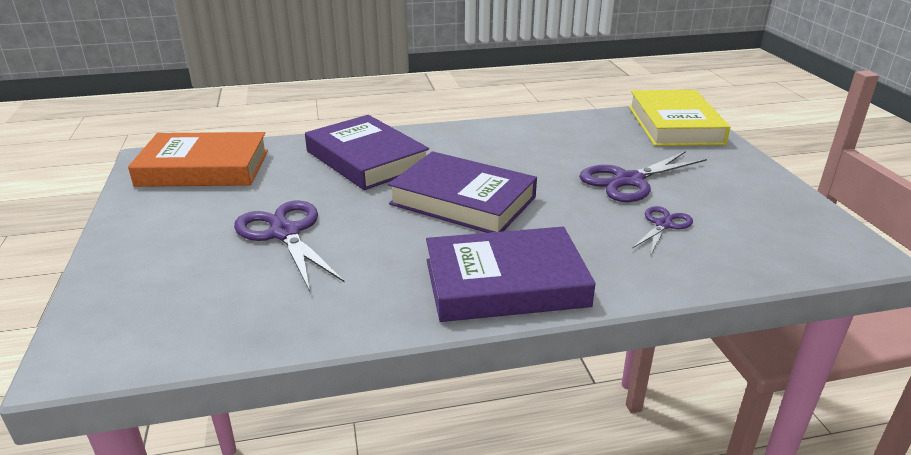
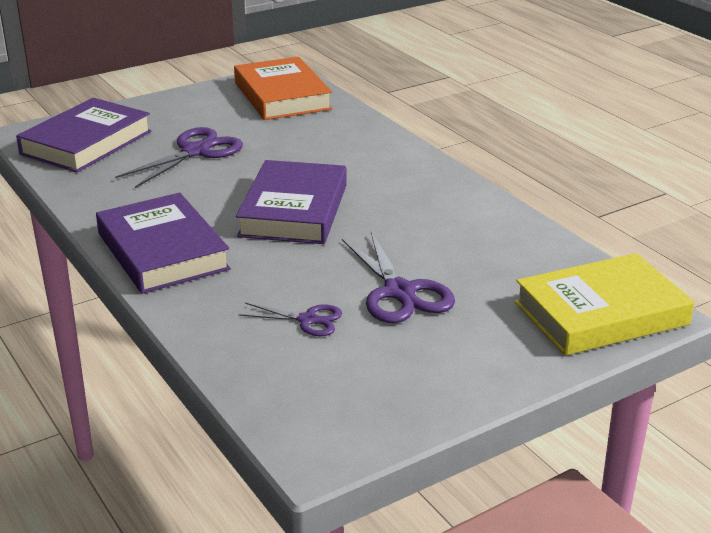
camera: 70 degrees right, 0 degrees up
purple book [305,115,429,190] -> purple book moved to [16,98,151,173]
purple scissors [579,151,707,202] -> purple scissors turned 150 degrees counterclockwise [342,232,455,323]

